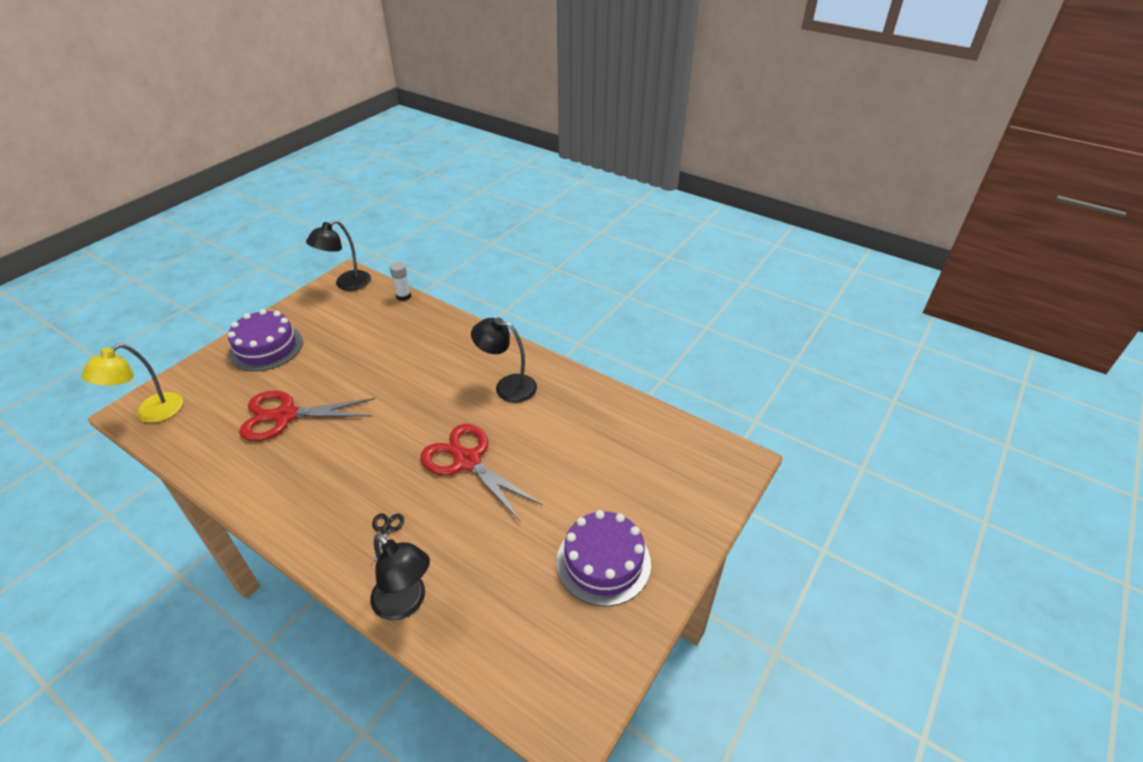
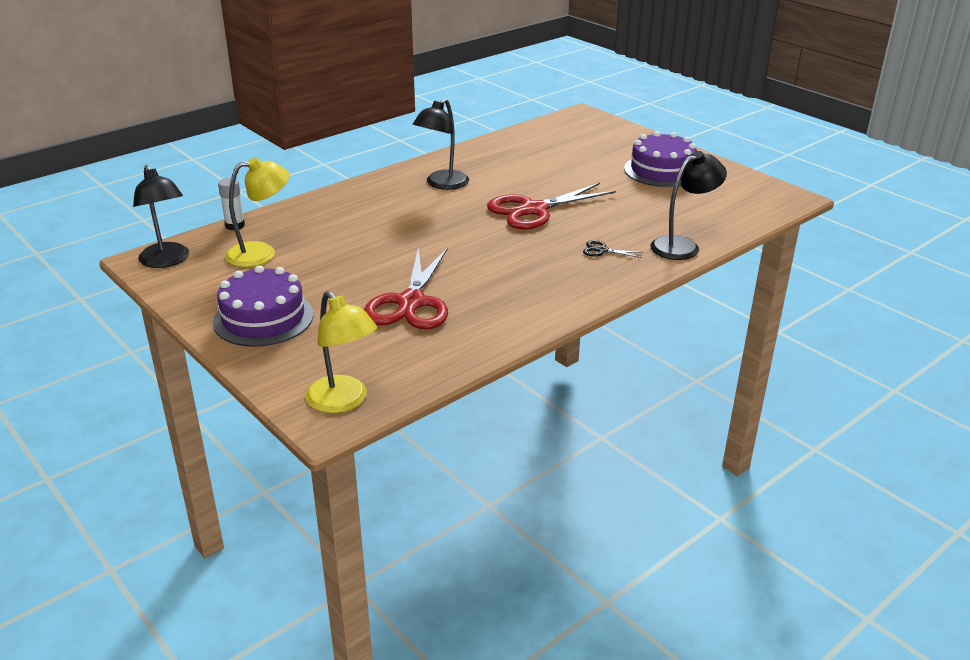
camera: 75 degrees left, 10 degrees down
none -> yellow lamp [225,157,289,267]

